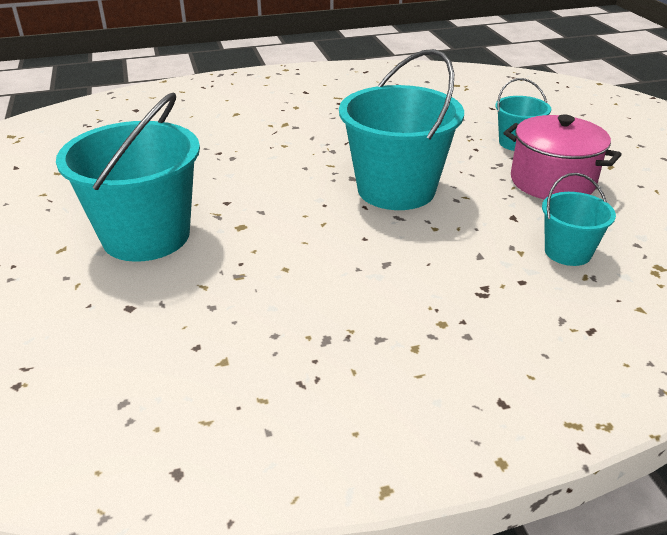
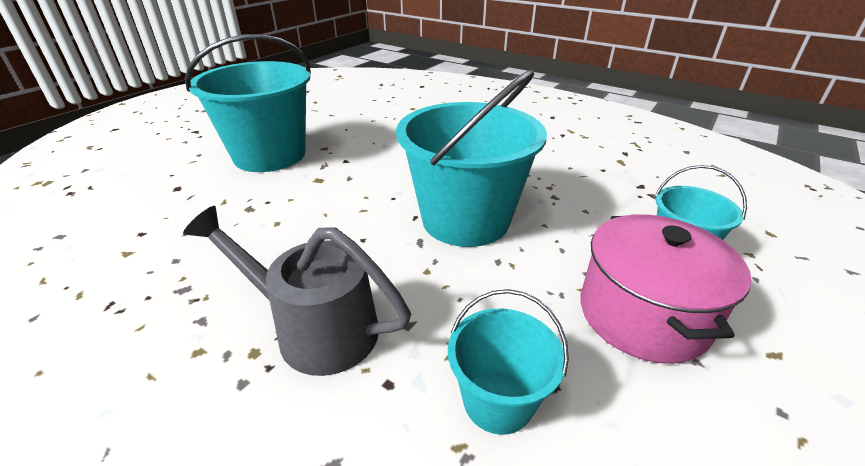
camera: 50 degrees right, 0 degrees up
none -> grey watering can [183,206,411,376]

